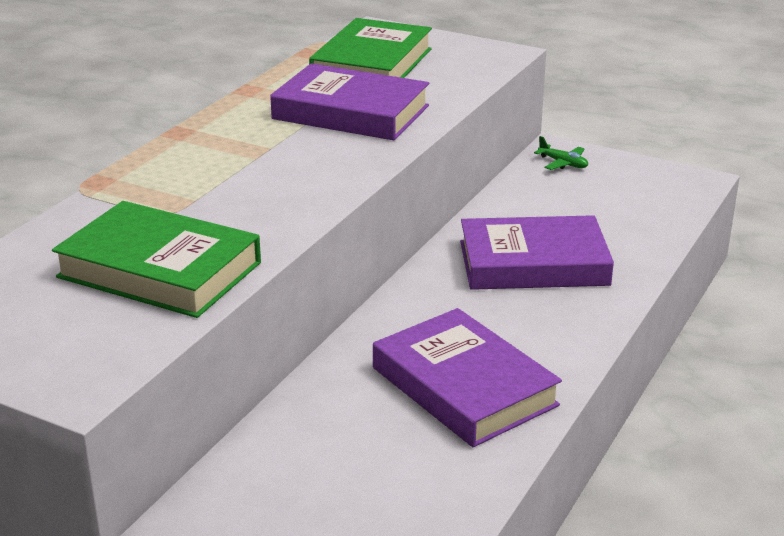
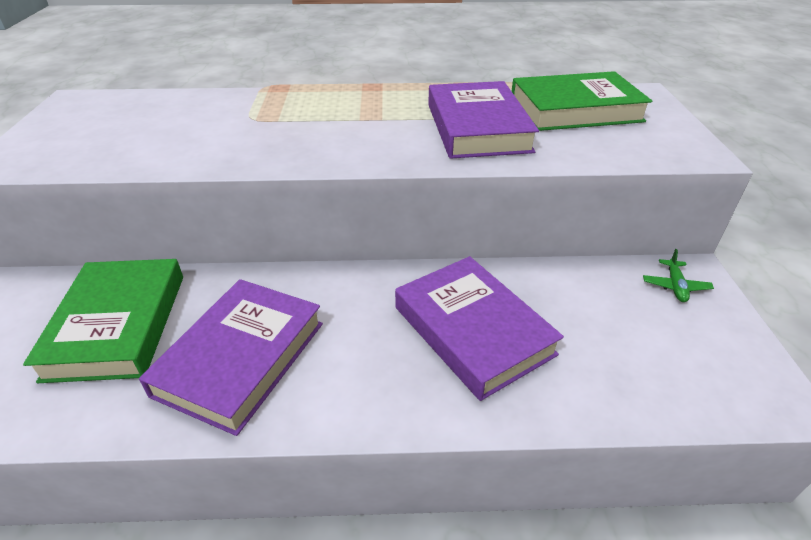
camera: 60 degrees right, 10 degrees up
green book [52,201,261,318] -> green book moved to [23,259,183,383]

